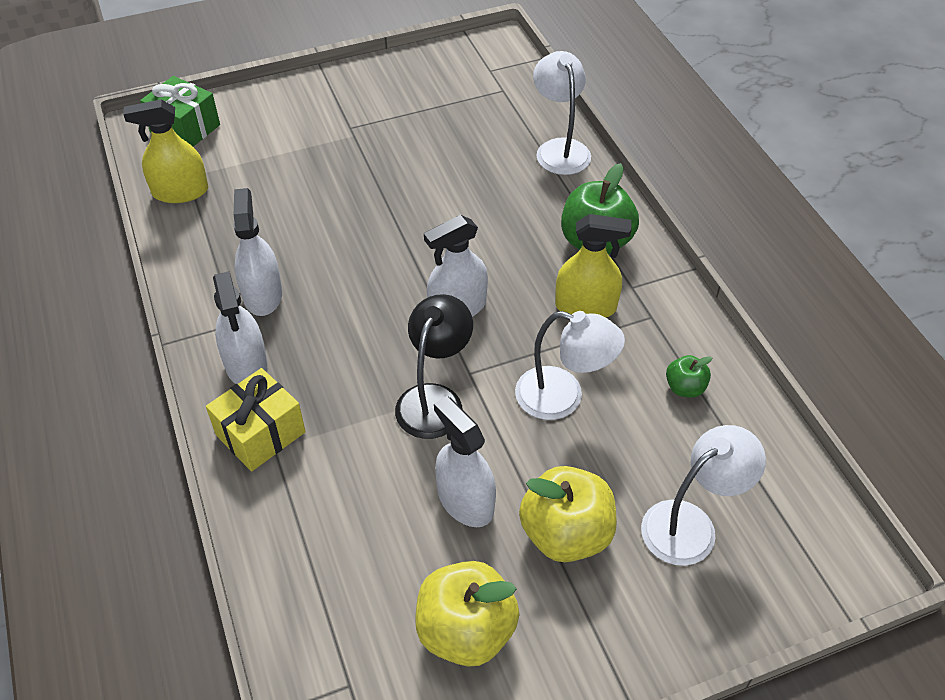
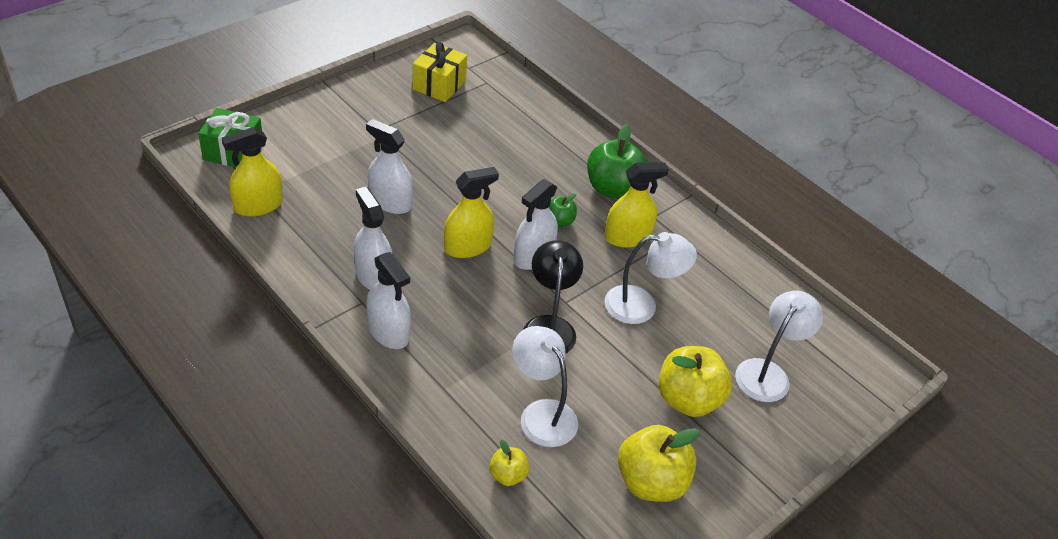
camera: 25 degrees left, 5 degrees down
yellow gift [206,368,306,471] -> yellow gift moved to [412,42,467,102]
white spray bottle [434,396,496,527] -> white spray bottle moved to [366,119,413,214]
white lamp [533,51,591,175] -> white lamp moved to [512,326,578,447]
green apple [666,355,712,397] -> green apple moved to [549,193,577,227]
none -> yellow spray bottle [444,167,499,258]
none -> yellow apple [489,440,529,486]

